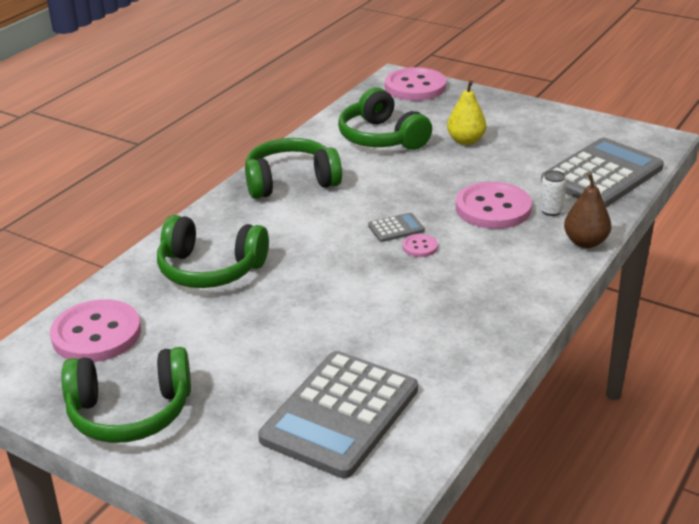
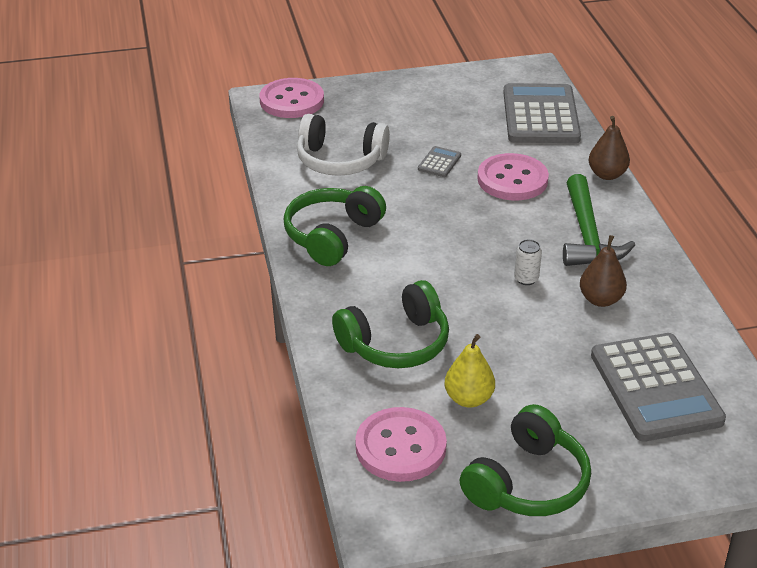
camera: 45 degrees left, 5 degrees up
green headphones [338,87,432,150] -> white headphones [297,114,390,176]
grey calculator [368,213,425,242] -> grey calculator moved to [418,146,461,177]
pink button [402,234,438,257] -> none
yellow pear [447,80,487,145] -> yellow pear moved to [445,334,495,408]
white can [539,170,567,216] -> white can moved to [514,239,542,285]
none -> green hammer [563,174,635,266]
none -> brown pear [580,235,627,307]

